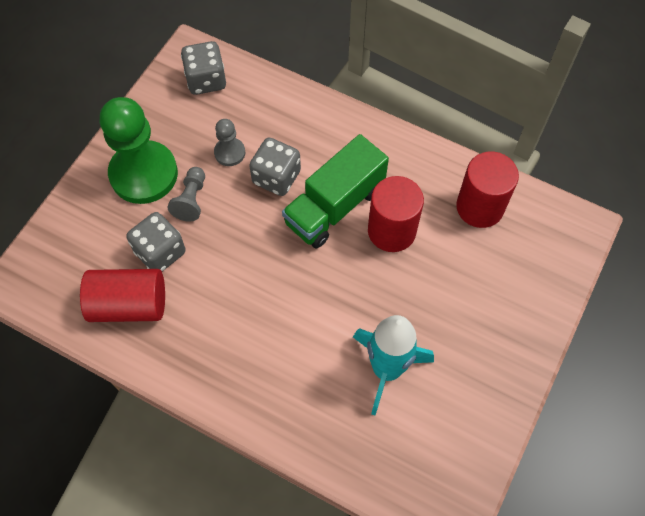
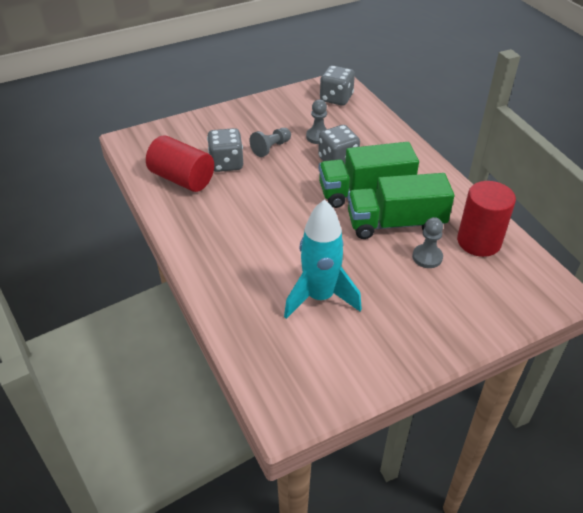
camera: 35 degrees right, 20 degrees down
green pawn [100,97,178,204] -> none
red cylinder [368,176,424,252] -> green truck [348,173,454,239]
none -> grey pawn [412,217,443,268]

